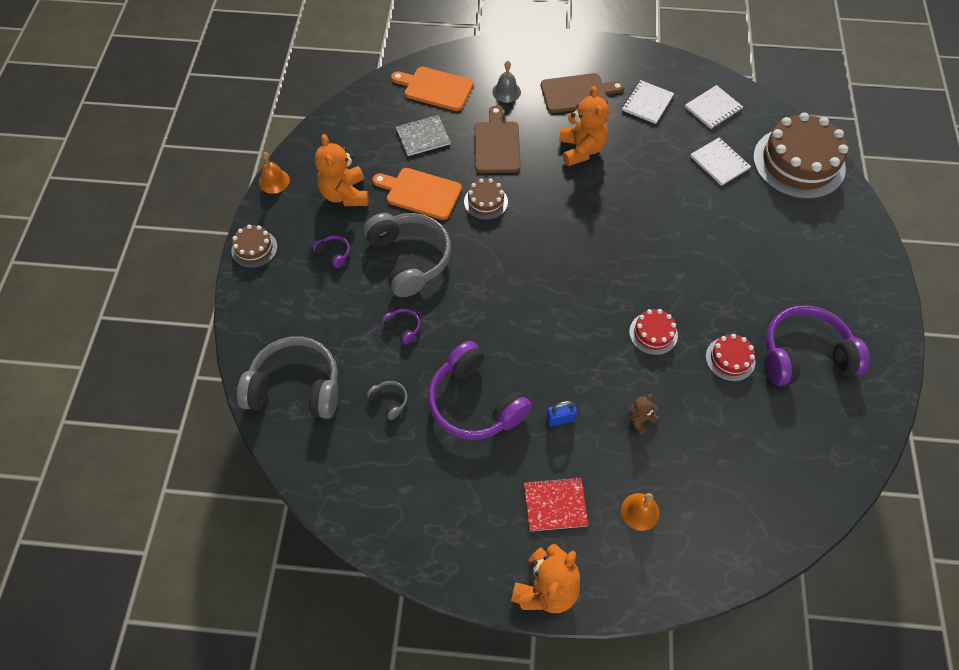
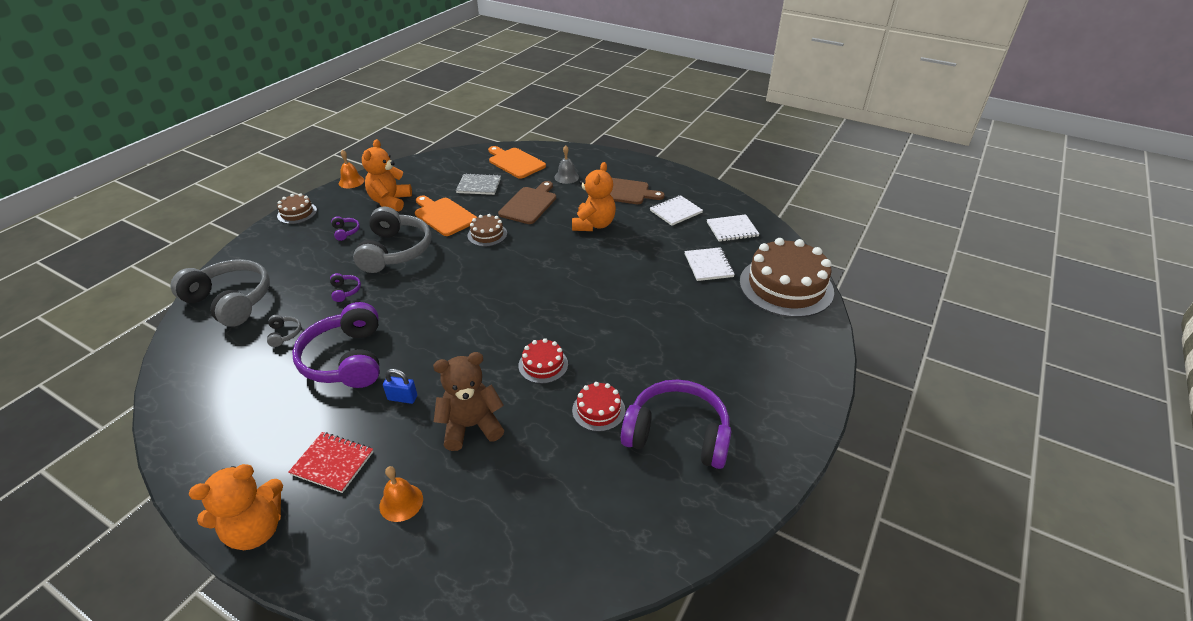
camera: 25 degrees right, 20 degrees down
brown teddy bear [629,394,659,435] -> brown teddy bear [433,352,504,451], size x2.02

